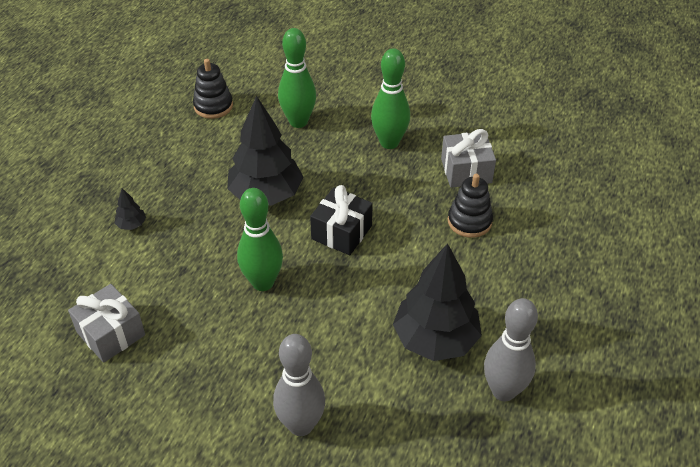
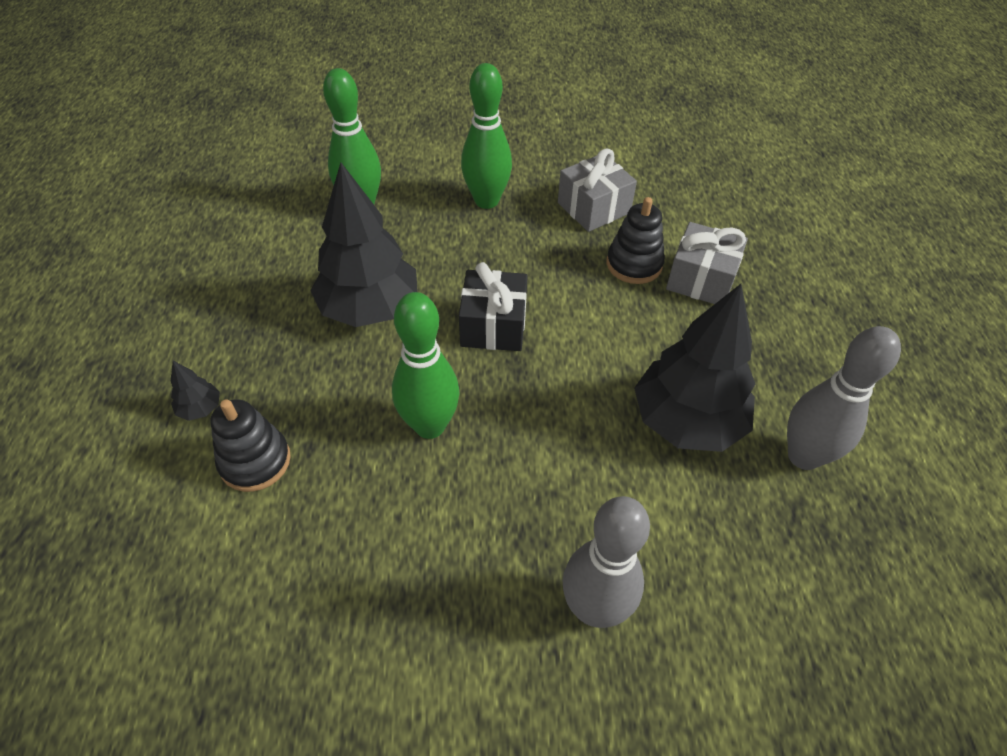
camera: 25 degrees left, 5 degrees up
grey gift [68,284,145,363] -> grey gift moved to [666,222,748,304]
black stacking toy [193,59,233,119] -> black stacking toy moved to [210,399,291,492]

